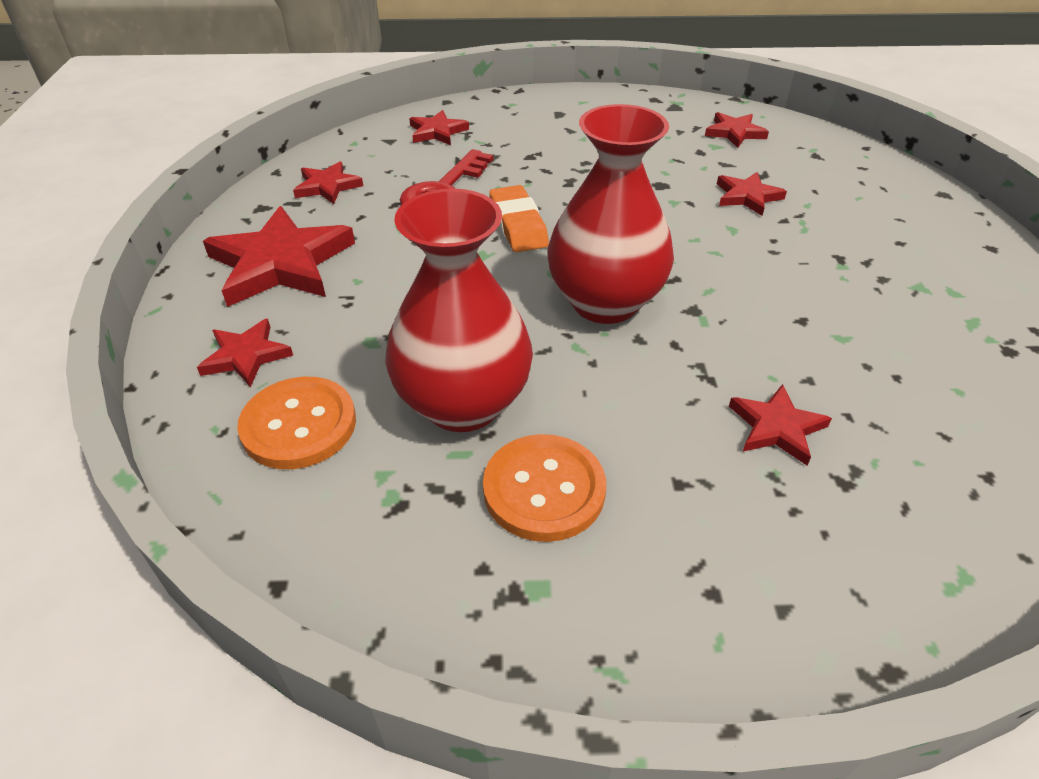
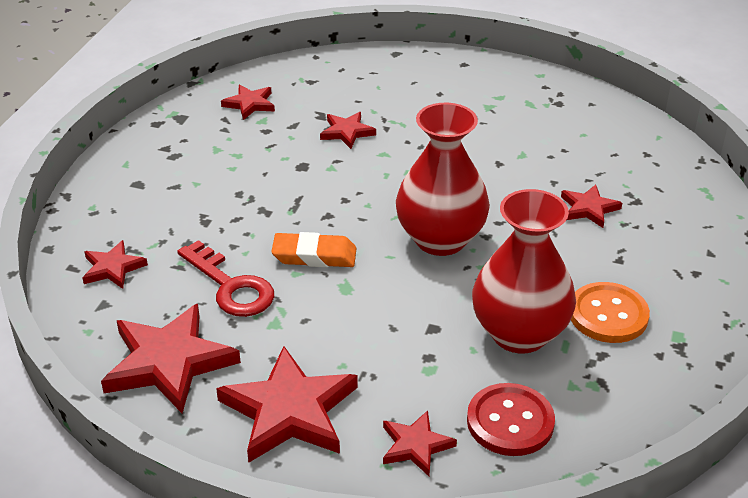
camera: 70 degrees left, 5 degrees down
orange button [237,377,356,469] -> red button [467,383,555,456]
red star [293,162,363,204] -> red star [101,304,241,413], size x1.90

